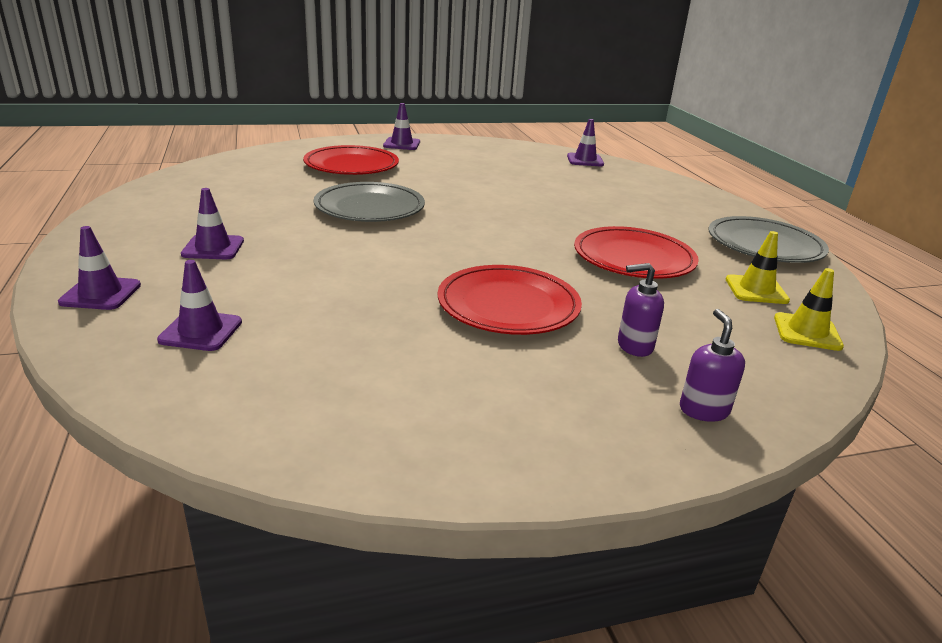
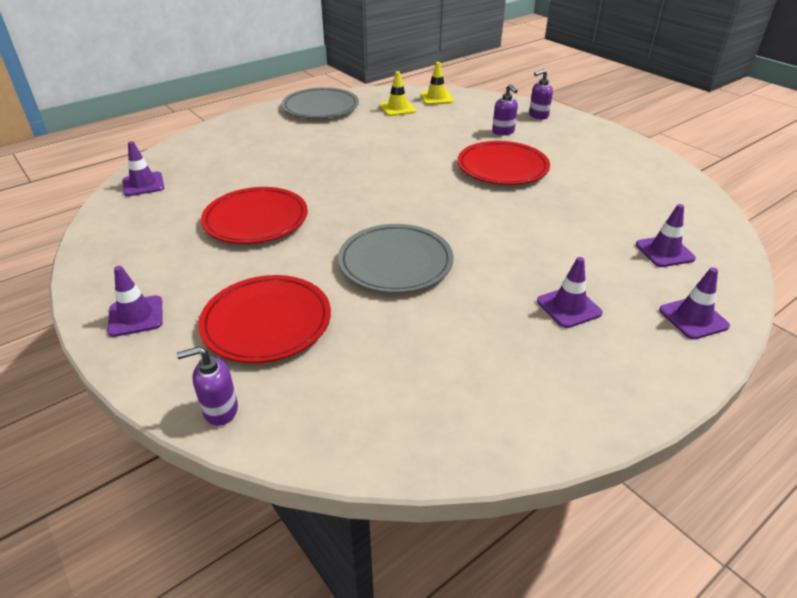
camera: 110 degrees left, 10 degrees up
red plate [574,226,699,279] -> red plate moved to [201,187,308,244]
none -> purple soap dispenser [177,346,238,426]

